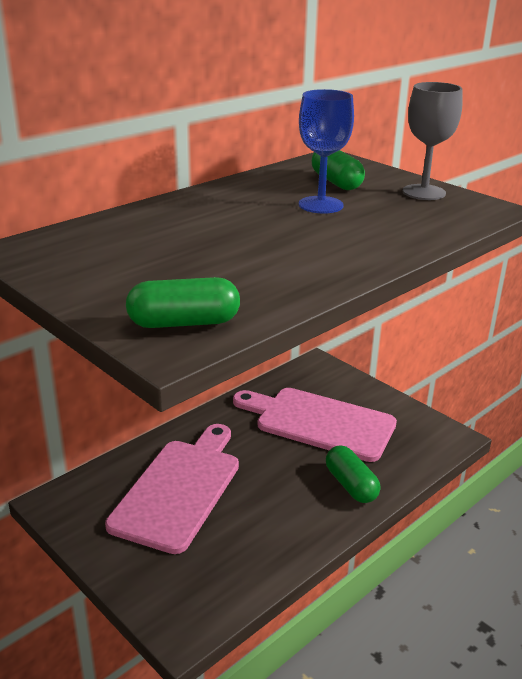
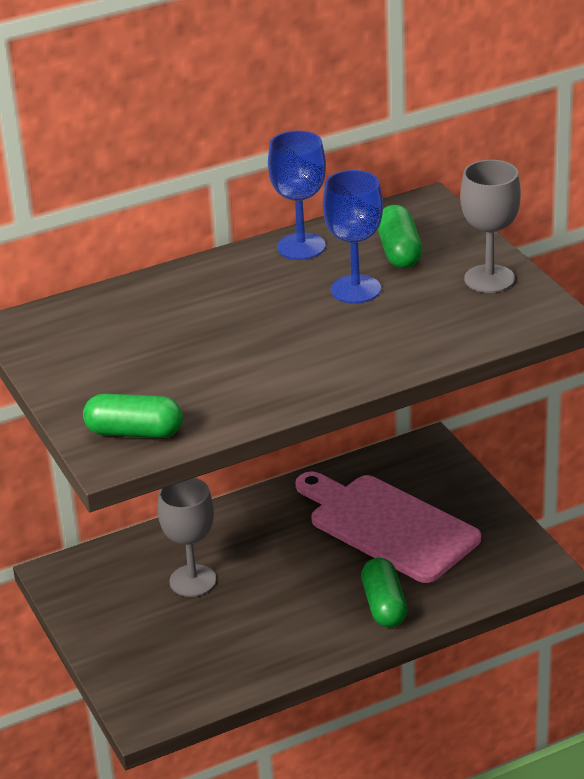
camera: 20 degrees right, 5 degrees up
pink cutting board [105,424,239,554] -> grey goblet [158,478,216,597]
none -> blue goblet [268,131,326,260]

